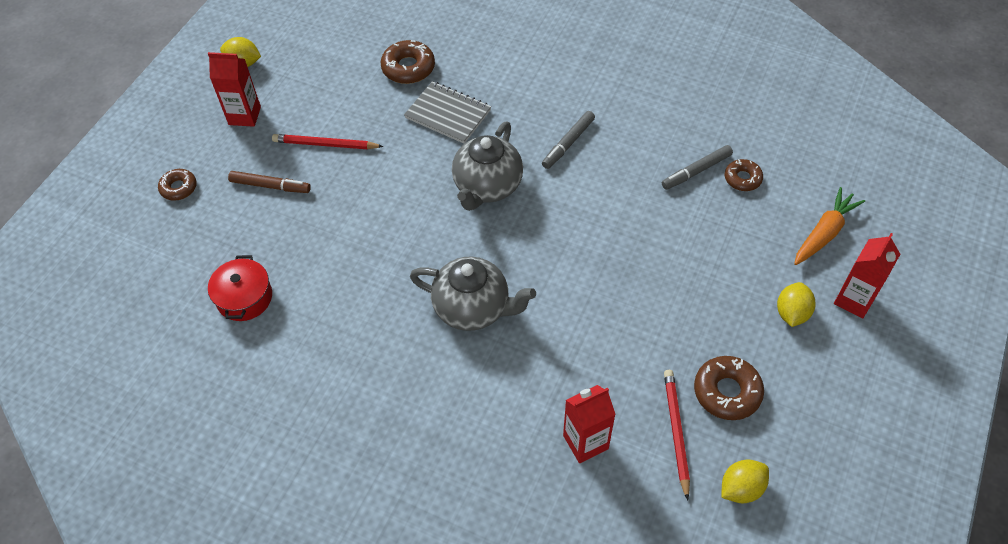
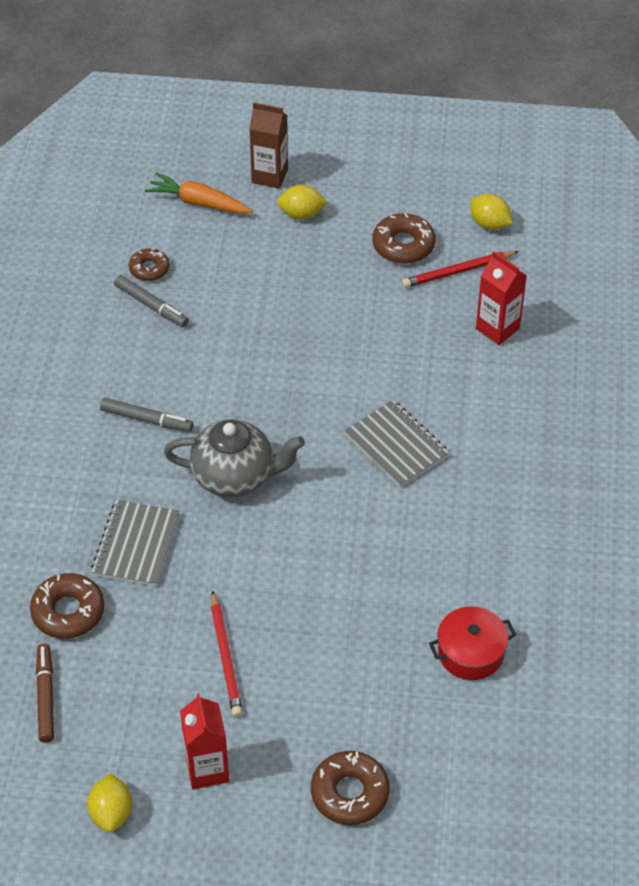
camera: 110 degrees left, 5 degrees down
brown donut [158,169,197,201] -> brown donut [311,751,390,825], size x1.56
brown marker [228,171,311,193] -> brown marker moved to [36,644,54,743]
grey teapot [410,257,536,331] -> grey notebook [345,400,449,487]
red carton [834,233,900,319] -> brown carton [249,103,288,189]

